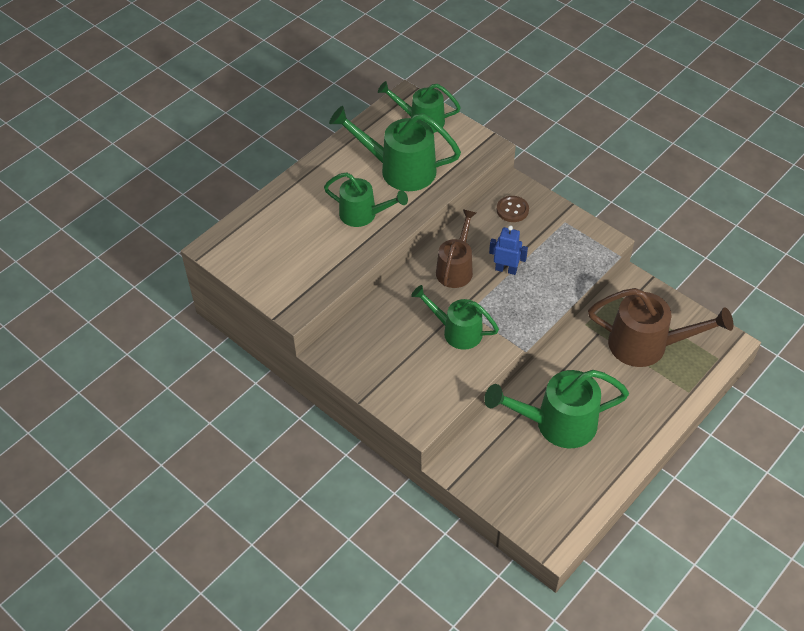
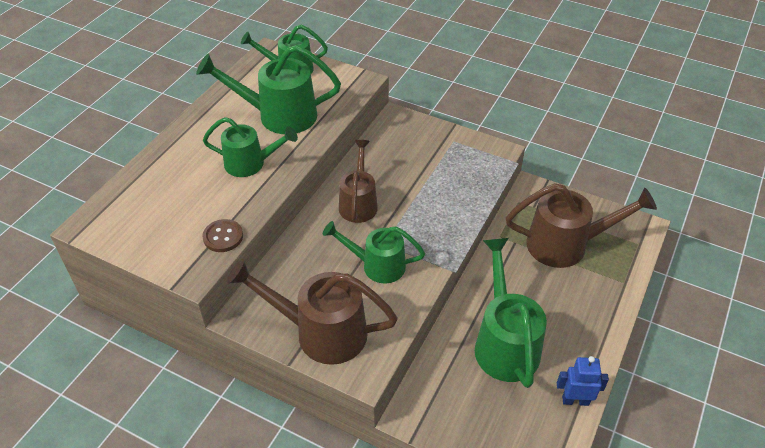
camera: 15 degrees left, 5 degrees down
green watering can [484,370,629,448] -> green watering can turned 105 degrees clockwise [475,238,547,388]
blue robot [489,225,528,275] -> blue robot moved to [557,356,609,406]
brown button [497,196,529,222] -> brown button moved to [202,219,243,252]
none -> brown watering can [226,259,398,365]

